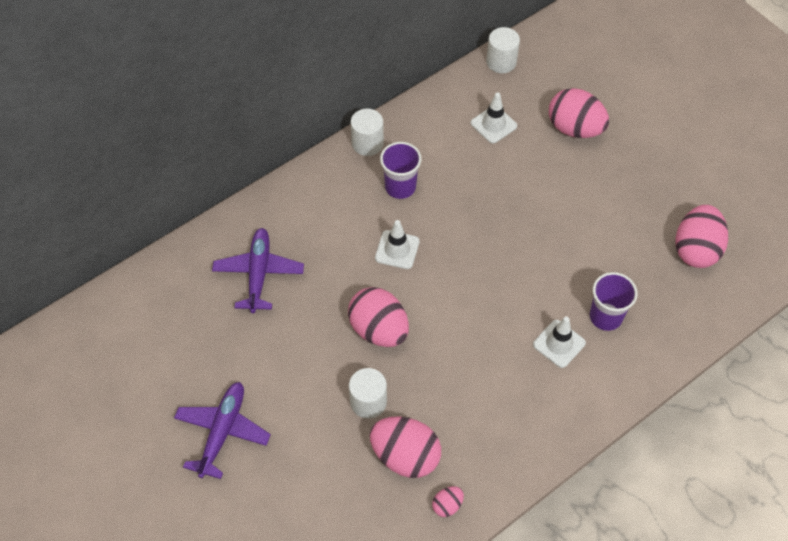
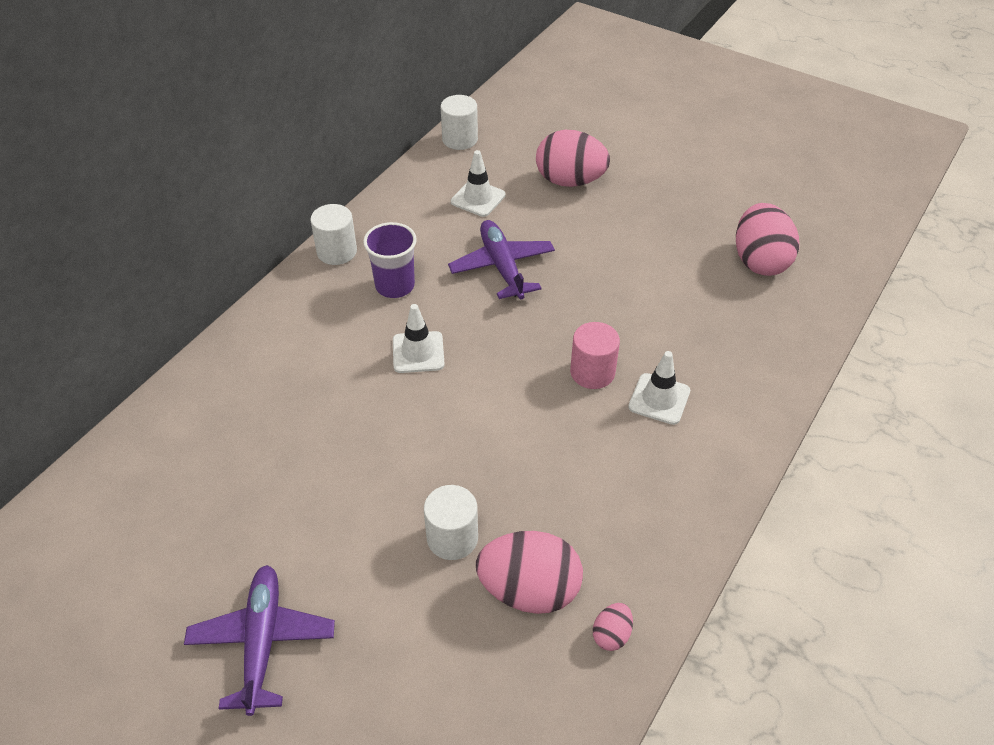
camera: 20 degrees left, 10 degrees down
purple plane [212,228,304,313] -> purple plane moved to [448,220,555,299]
pink egg [348,287,409,347] -> none
purple cup [590,272,638,331] -> none
none -> pink cylinder [570,322,620,389]

